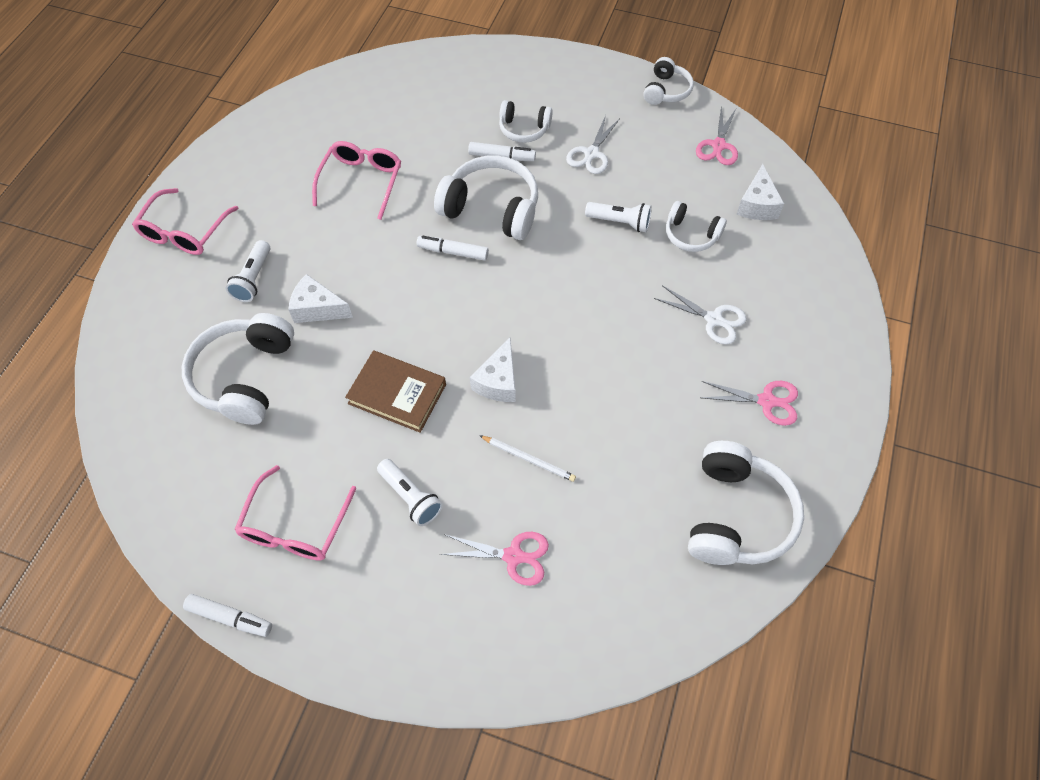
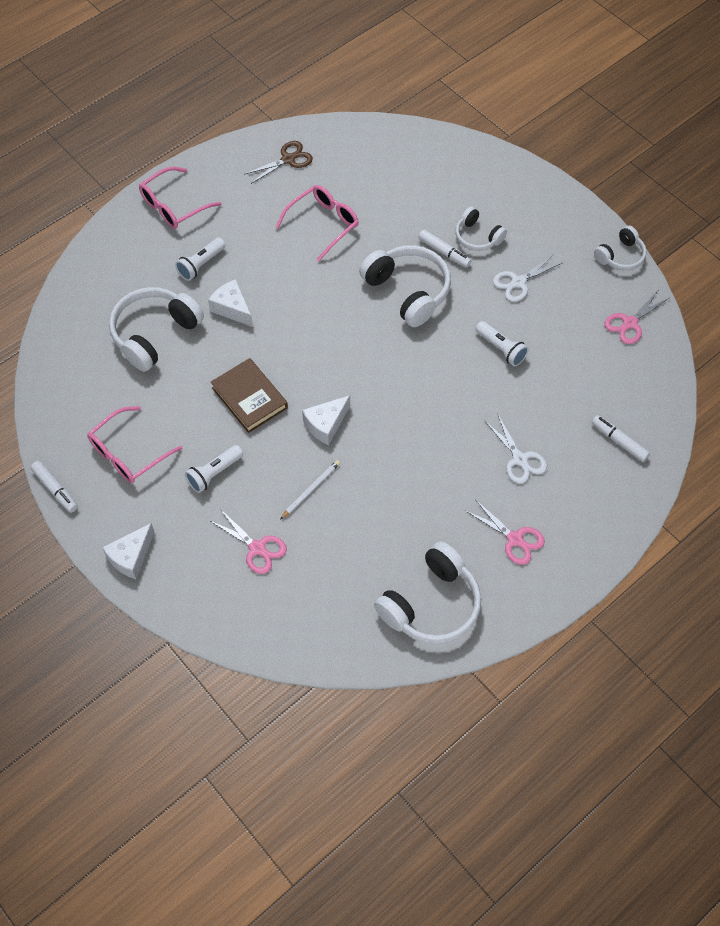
camera: 30 degrees right, 0 degrees up
white flashlight [377,459,443,526] -> white flashlight turned 60 degrees clockwise [185,445,243,493]
white marker [417,236,489,261] -> white marker moved to [592,415,650,462]
white pencil [479,435,576,482] -> white pencil turned 105 degrees counterclockwise [280,460,340,519]
white headphones [666,201,727,252] -> none
white cheese [736,164,784,220] -> white cheese moved to [102,523,155,579]
none -> brown scissors [245,141,313,184]

